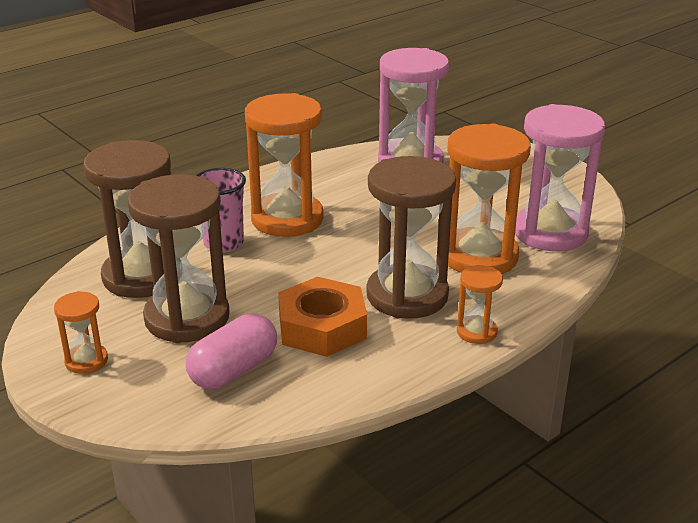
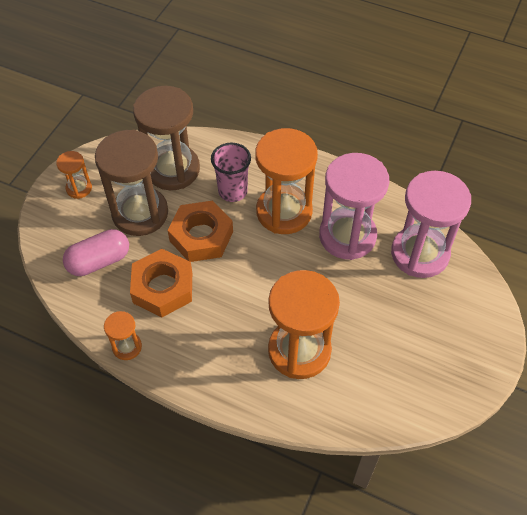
camera: 65 degrees right, 25 degrees up
pink capsule [186,313,277,389] -> pink capsule turned 45 degrees counterclockwise [63,229,129,276]
brown hourglass [367,156,456,319] -> none
orange hourglass [457,265,503,344] -> orange hourglass moved to [104,311,142,360]
pink hourglass [515,104,605,252] -> pink hourglass moved to [319,153,389,260]
none -> orange nut [168,201,233,262]

